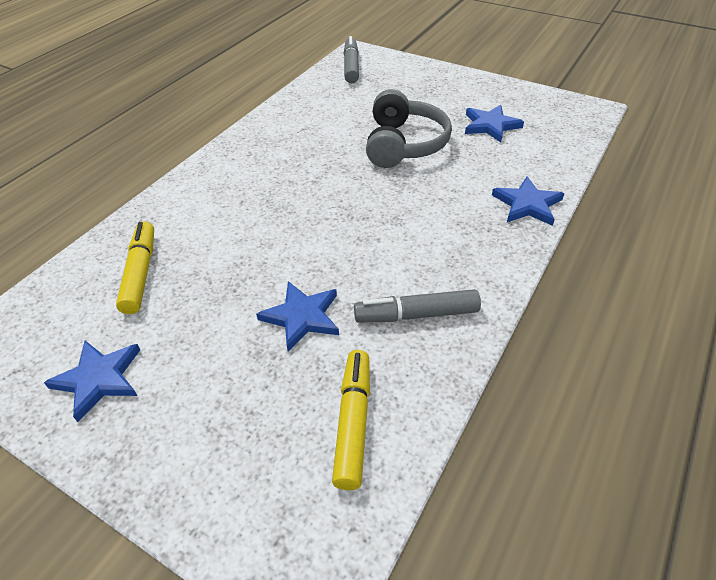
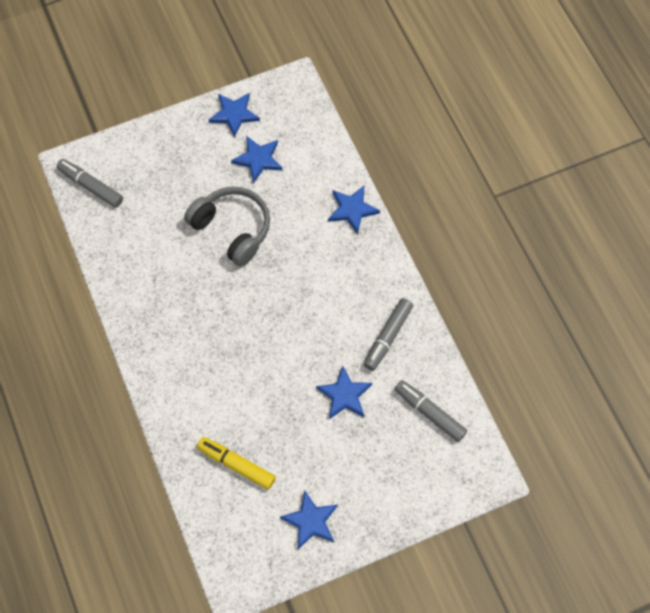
camera: 55 degrees left, 20 degrees up
yellow marker [332,350,370,490] -> grey marker [395,380,467,442]
none -> blue star [208,93,260,138]

